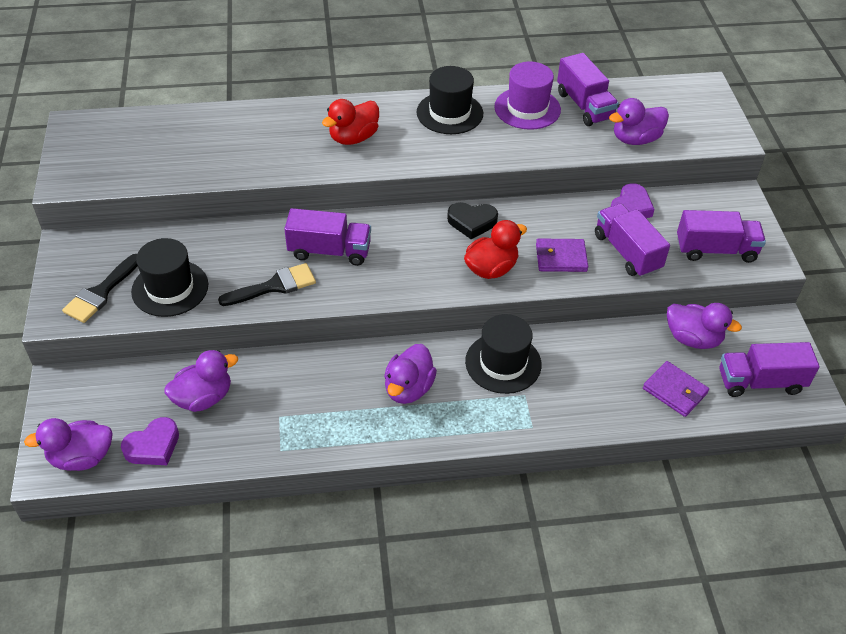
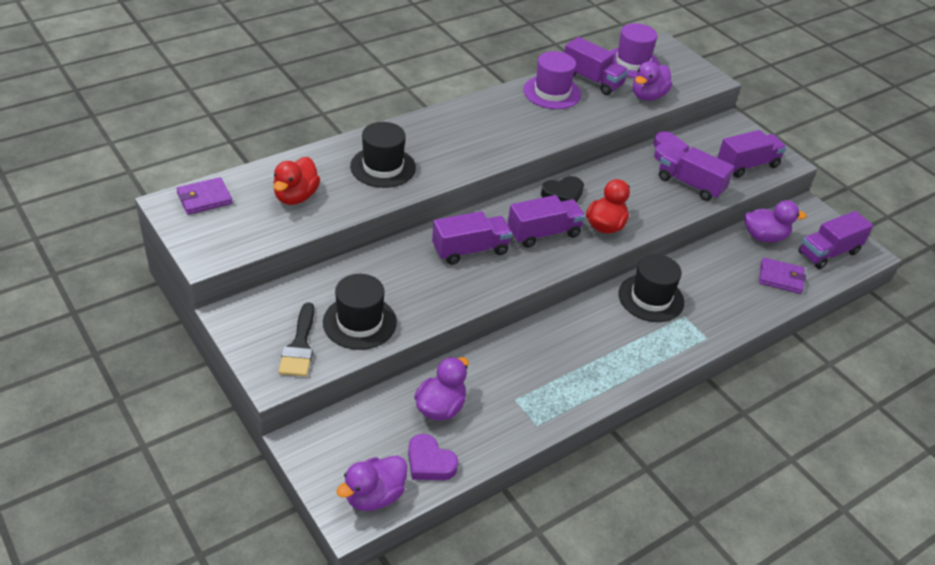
camera: 30 degrees left, 5 degrees down
purple heart [121,417,179,465] -> purple heart turned 105 degrees clockwise [408,434,458,480]
black brush [218,263,316,306] -> none
red duck [322,99,379,145] -> red duck moved to [274,157,320,205]
purple duck [384,344,437,404] -> none
black hat [417,66,483,134] -> black hat moved to [350,122,416,188]
purple wallet [536,239,588,272] -> purple wallet moved to [176,177,232,215]
none -> purple truck [508,195,585,248]
none -> purple hat [611,23,660,78]

